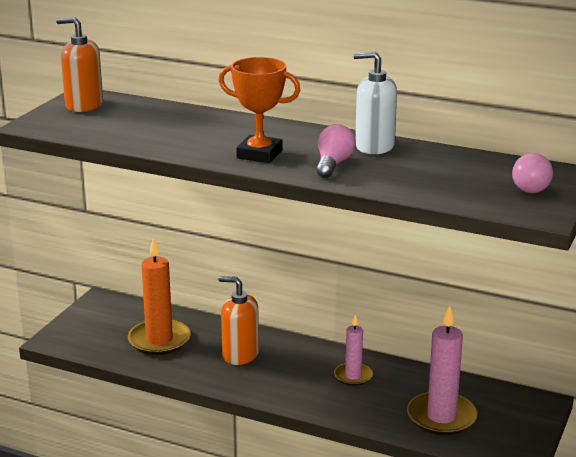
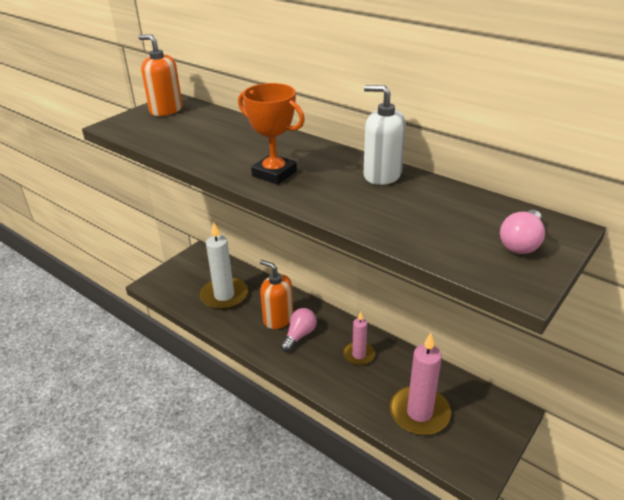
camera: 15 degrees right, 10 degrees up
orange candle [128,237,191,355] -> white candle [200,222,248,310]
pink light bulb [316,124,356,178] -> pink light bulb moved to [281,308,317,352]

